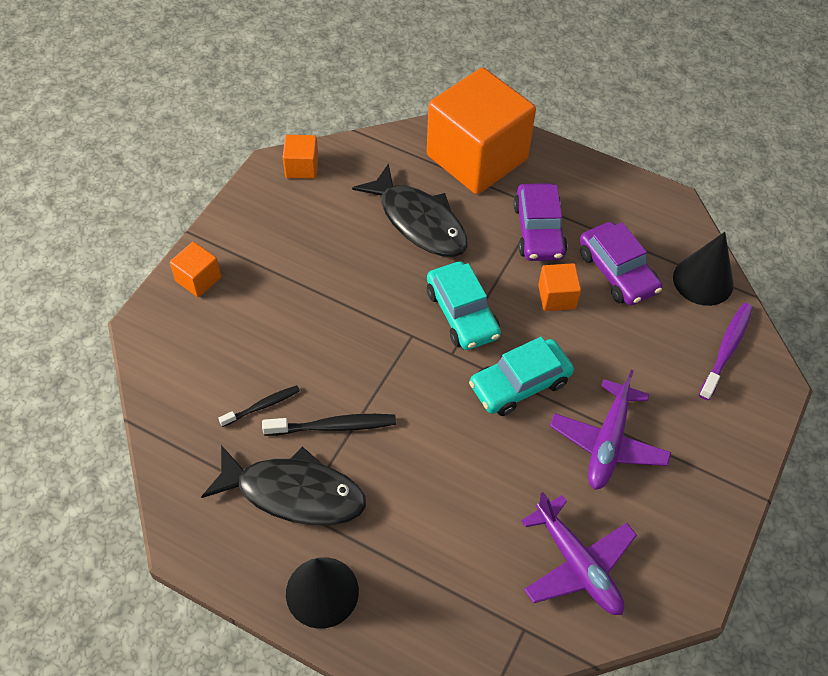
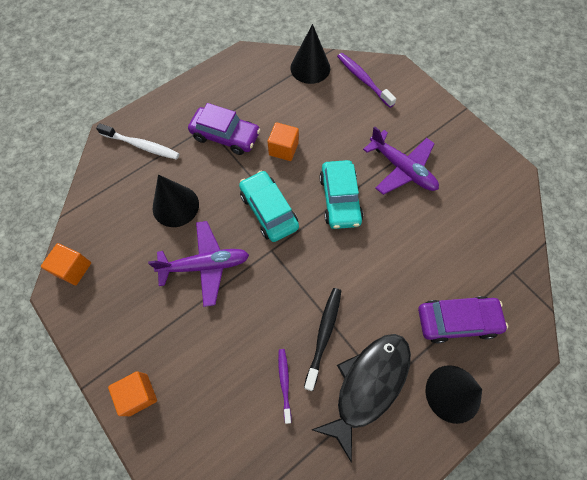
camera: 65 degrees left, 10 degrees up
black toothbrush [218,385,300,427] -> purple toothbrush [278,349,291,424]
black fish [352,163,468,257] -> black cone [153,174,199,227]
orange cube [427,68,536,194] -> white toothbrush [96,123,180,160]
turquoise car [427,261,501,350] -> turquoise car turned 120 degrees counterclockwise [239,171,299,242]
purple plane [521,492,637,615] -> purple plane moved to [148,221,249,307]
purple car [580,222,662,306] -> purple car moved to [418,296,508,343]

